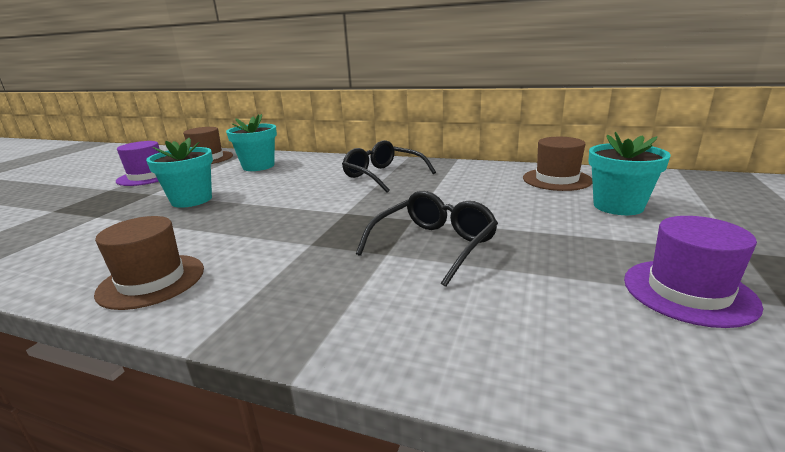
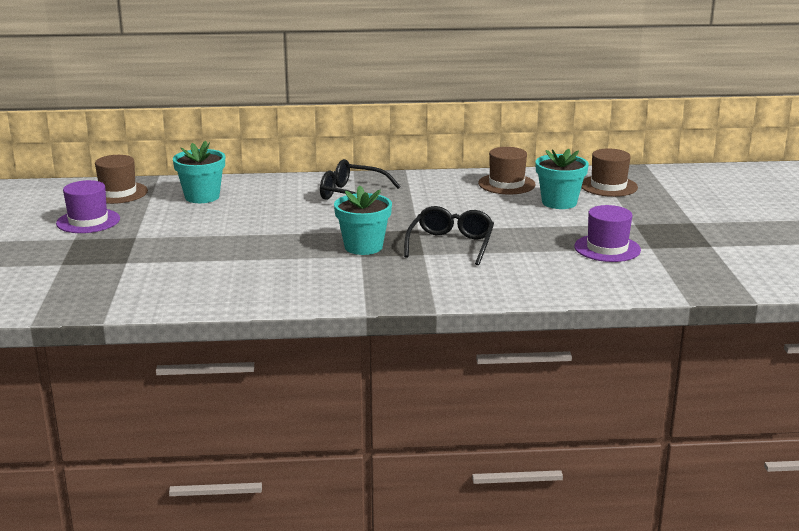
camera: 25 degrees left, 0 degrees up
brown hat [94,216,204,310] -> brown hat moved to [581,149,638,197]
turquoise flower pot [146,138,213,208] -> turquoise flower pot moved to [334,186,392,255]

